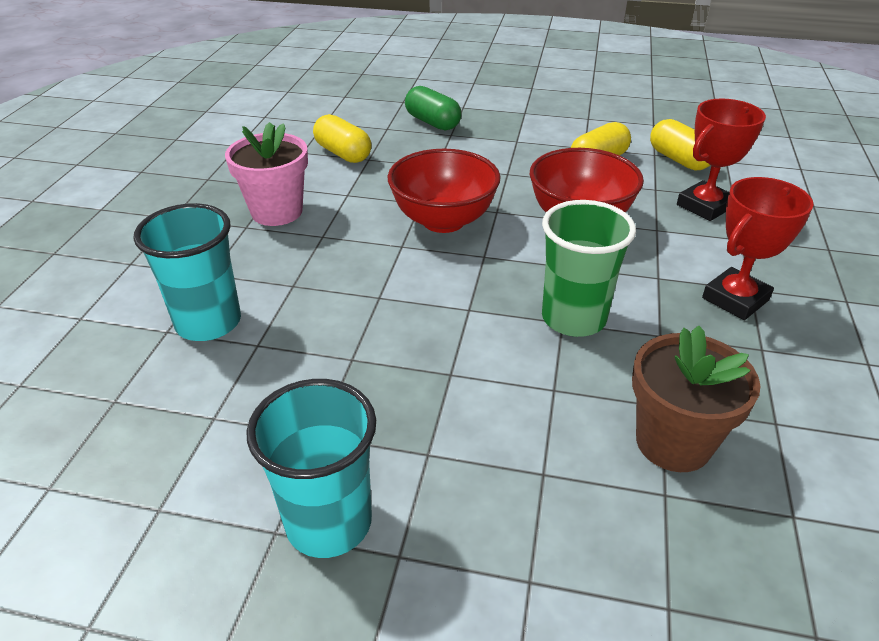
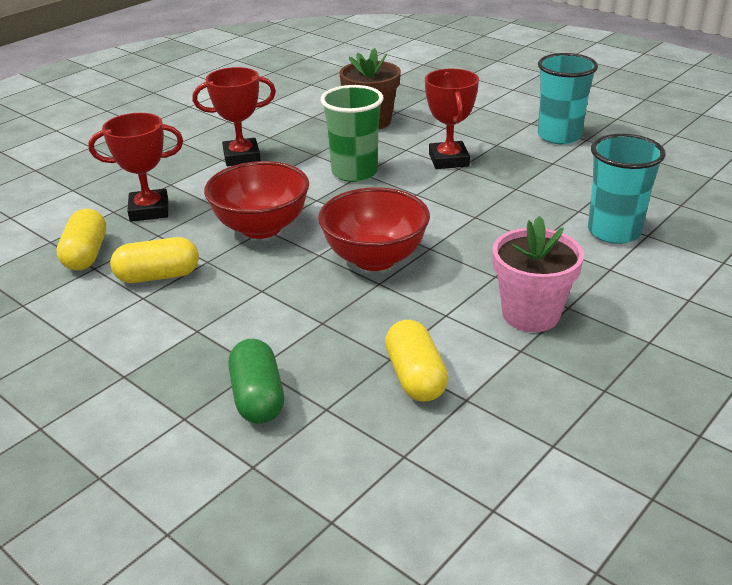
camera: 150 degrees left, 5 degrees down
none -> red trophy [425,69,479,169]

